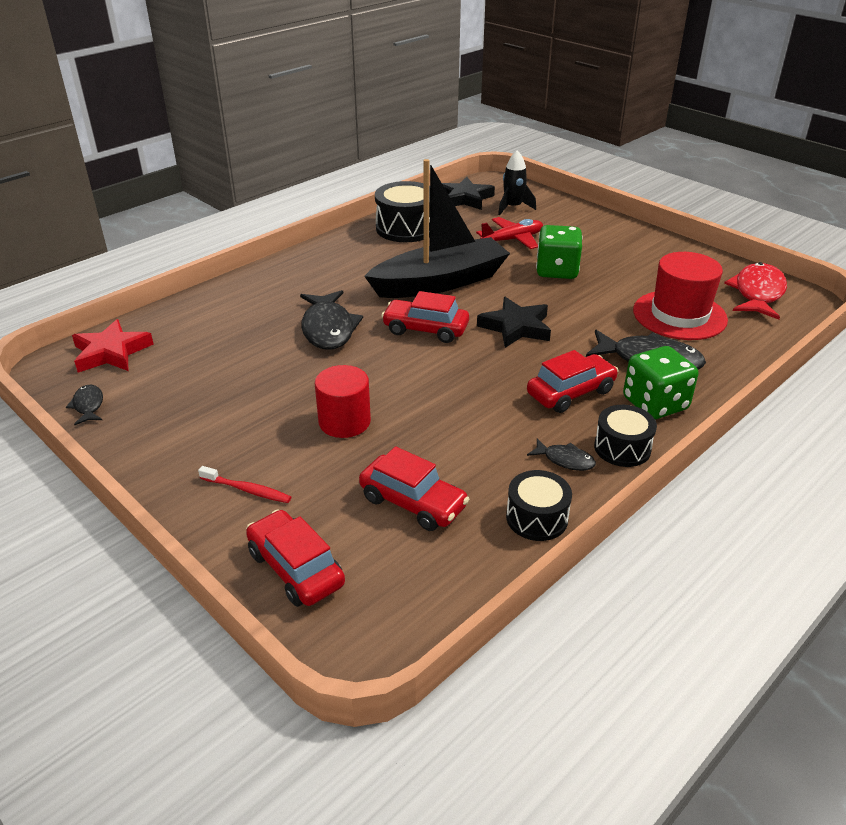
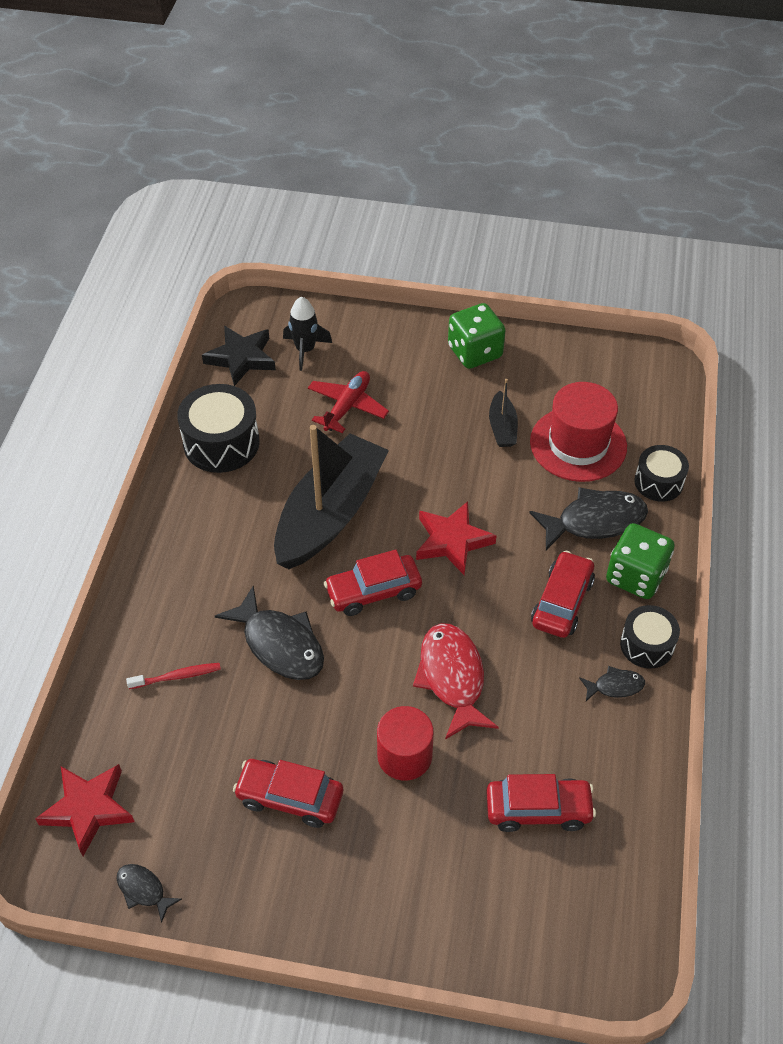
camera: 35 degrees left, 15 degrees up
red toothbrush [198,466,291,503] -> red toothbrush moved to [126,663,221,689]
red car [246,509,345,607] -> red car moved to [233,759,343,828]
black star [477,297,551,348] -> red star [416,501,497,575]
black drum [506,470,572,541] -> black drum moved to [634,445,689,502]
green dice [536,225,582,279] -> green dice moved to [448,303,506,369]
red fish [724,262,787,320] -> red fish moved to [413,623,499,740]
none -> black boat [489,379,518,447]

